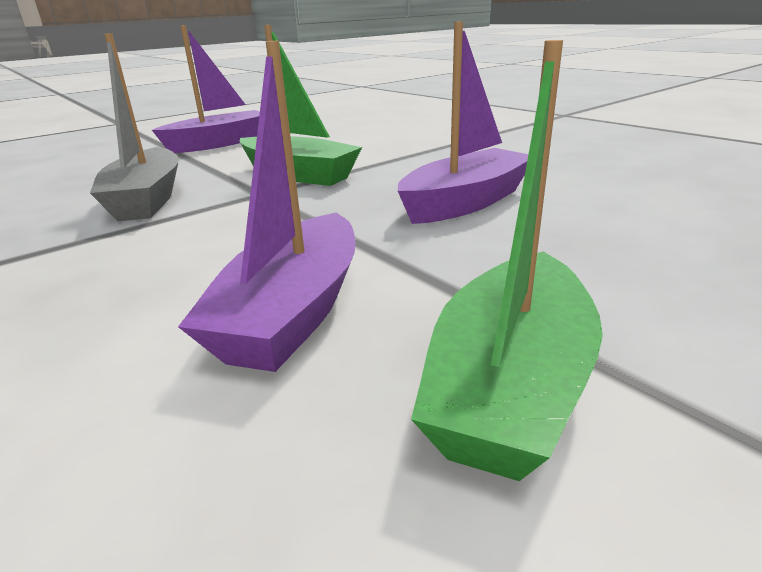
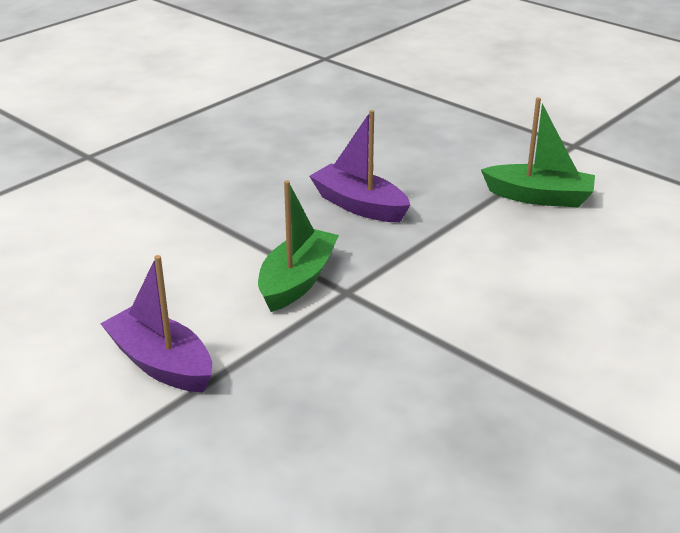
camera: 100 degrees left, 5 degrees up
grey boat [90,33,179,221] -> none
purple boat [178,41,356,372] -> none

